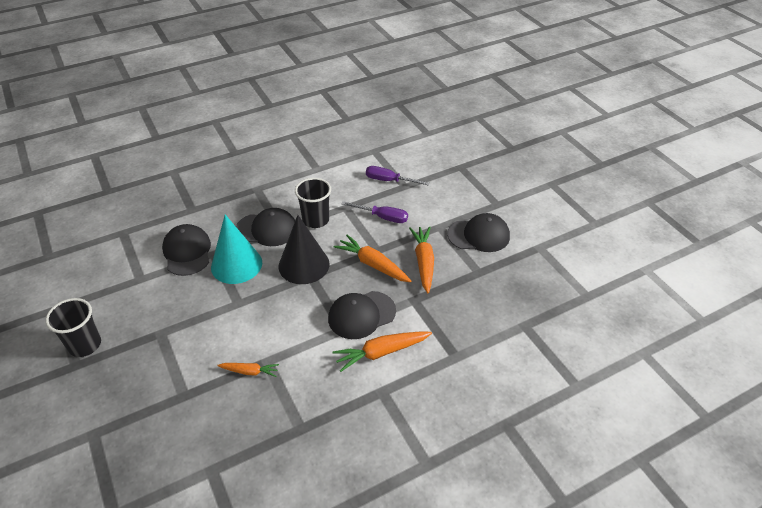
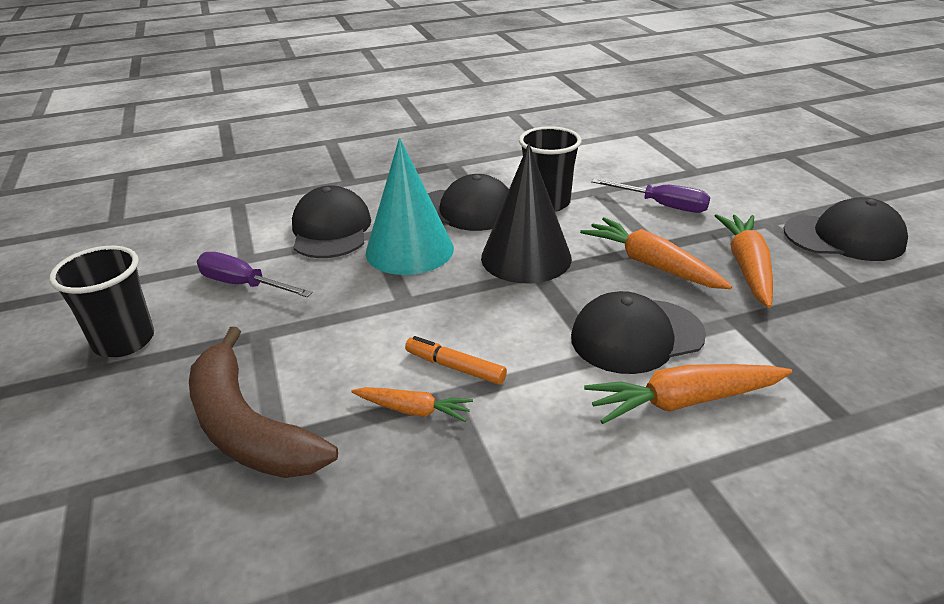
camera: 10 degrees right, 10 degrees down
purple screwdriver [366,166,430,186] -> purple screwdriver moved to [197,252,313,297]
none -> brown banana [189,327,338,478]
none -> orange marker [405,336,507,385]

